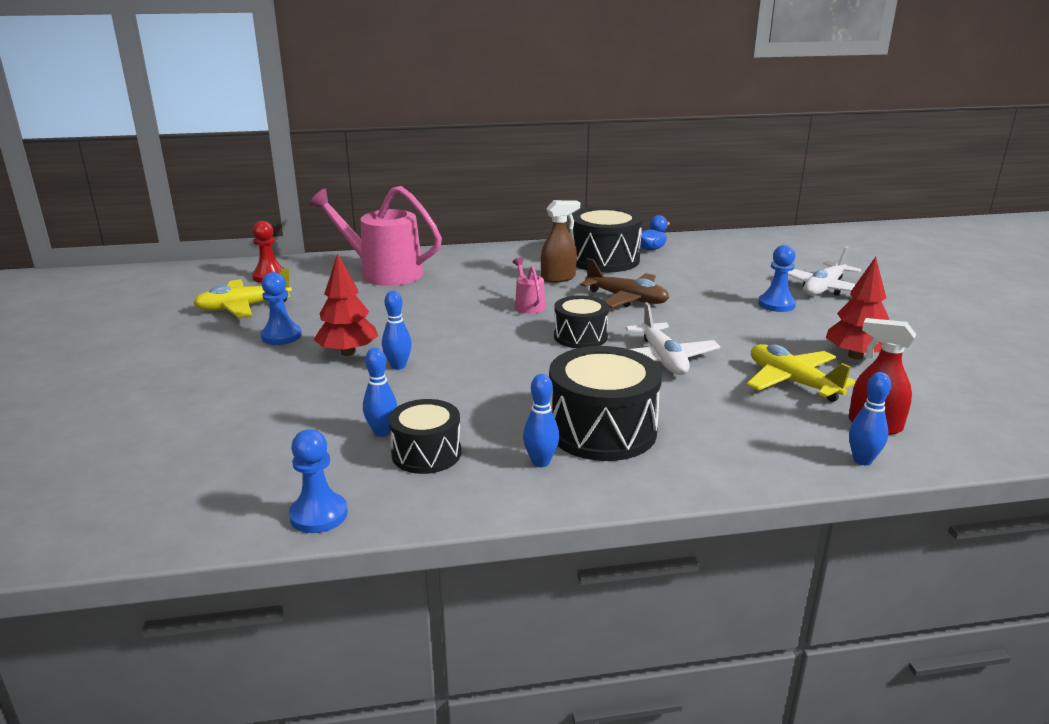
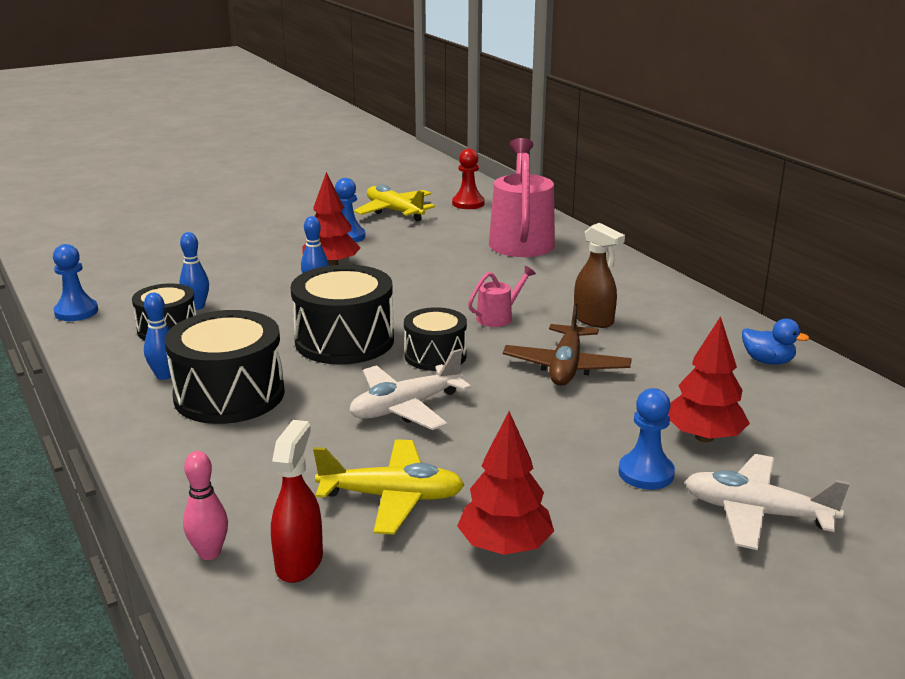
camera: 70 degrees right, 0 degrees up
black drum [570,206,643,273] -> black drum moved to [290,264,394,364]
yellow plane [747,344,856,402] -> yellow plane turned 60 degrees clockwise [313,439,465,535]
blue bowling pin [849,372,891,465] -> pink bowling pin [183,451,228,560]
none -> red tree [668,316,750,442]

